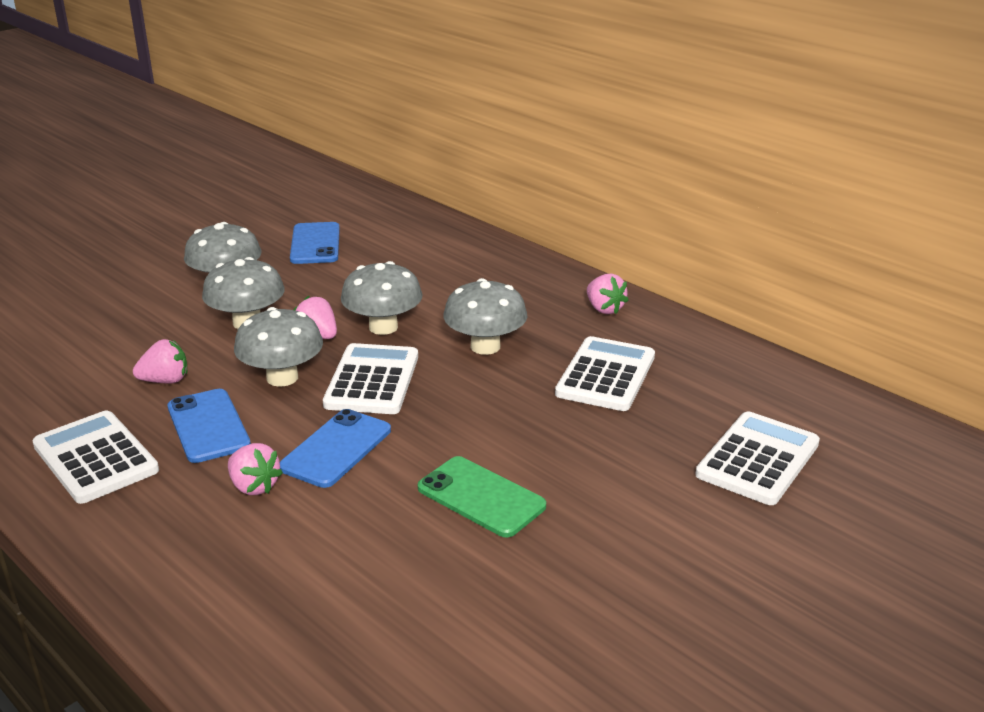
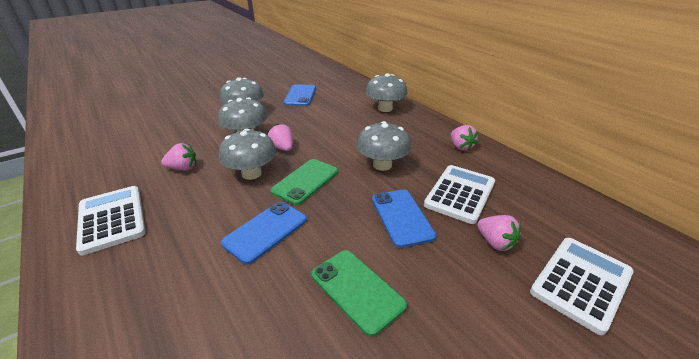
camera: 10 degrees right, 5 degrees up
blue phone [168,389,251,463] -> blue phone moved to [372,189,436,248]
pink strawberry [228,443,283,495] -> pink strawberry moved to [477,215,521,251]
white calculator [323,343,418,414] -> green phone [271,159,338,205]
grey mushroom [341,261,423,335] -> grey mushroom moved to [365,73,408,112]

